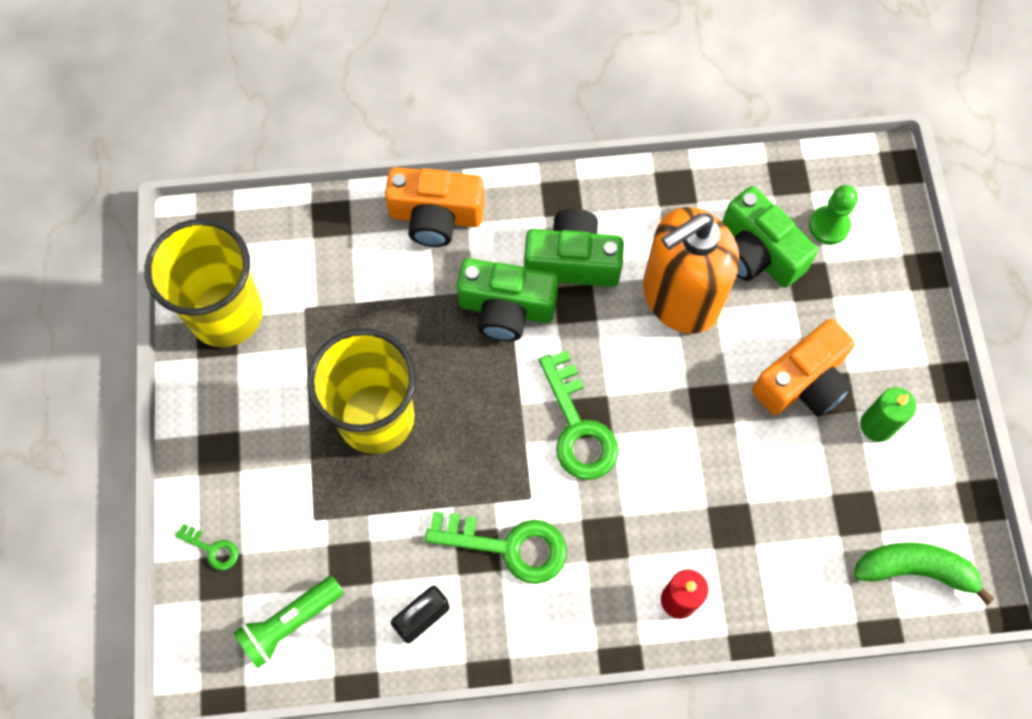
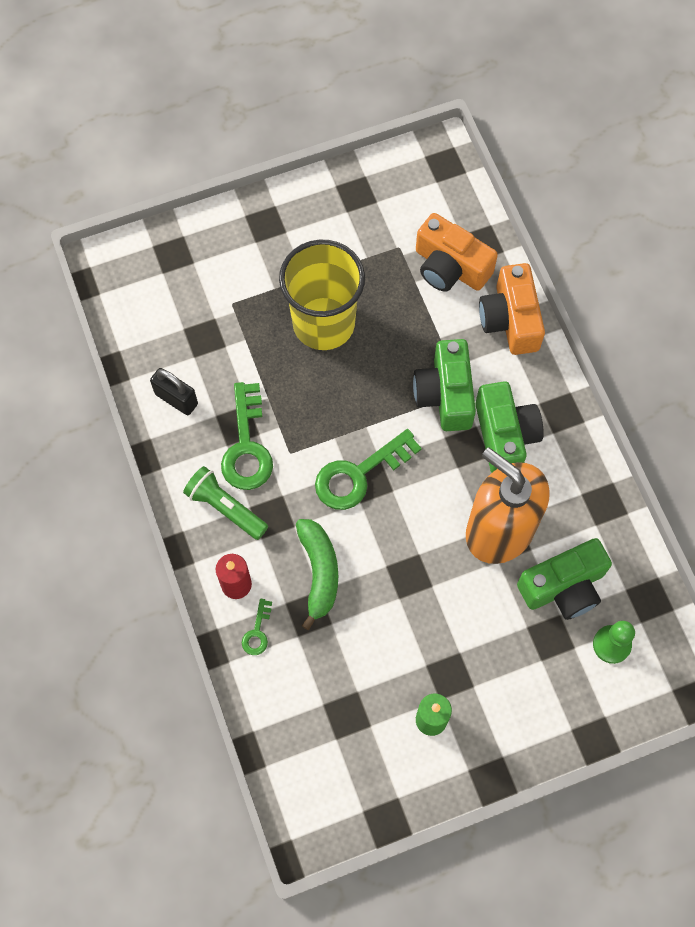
camera: 75 degrees right, 0 degrees up
yellow cup [145,219,263,347] -> none
green key [175,523,238,570] -> green key moved to [242,599,272,655]
green flashlight [233,576,344,668] -> green flashlight moved to [183,466,268,540]
green camera [722,186,818,288] -> green camera turned 150 degrees counterclockwise [517,538,612,620]
orange camera [752,319,855,417] -> orange camera moved to [416,213,498,292]
green banana [854,542,994,605] -> green banana moved to [296,519,338,630]

